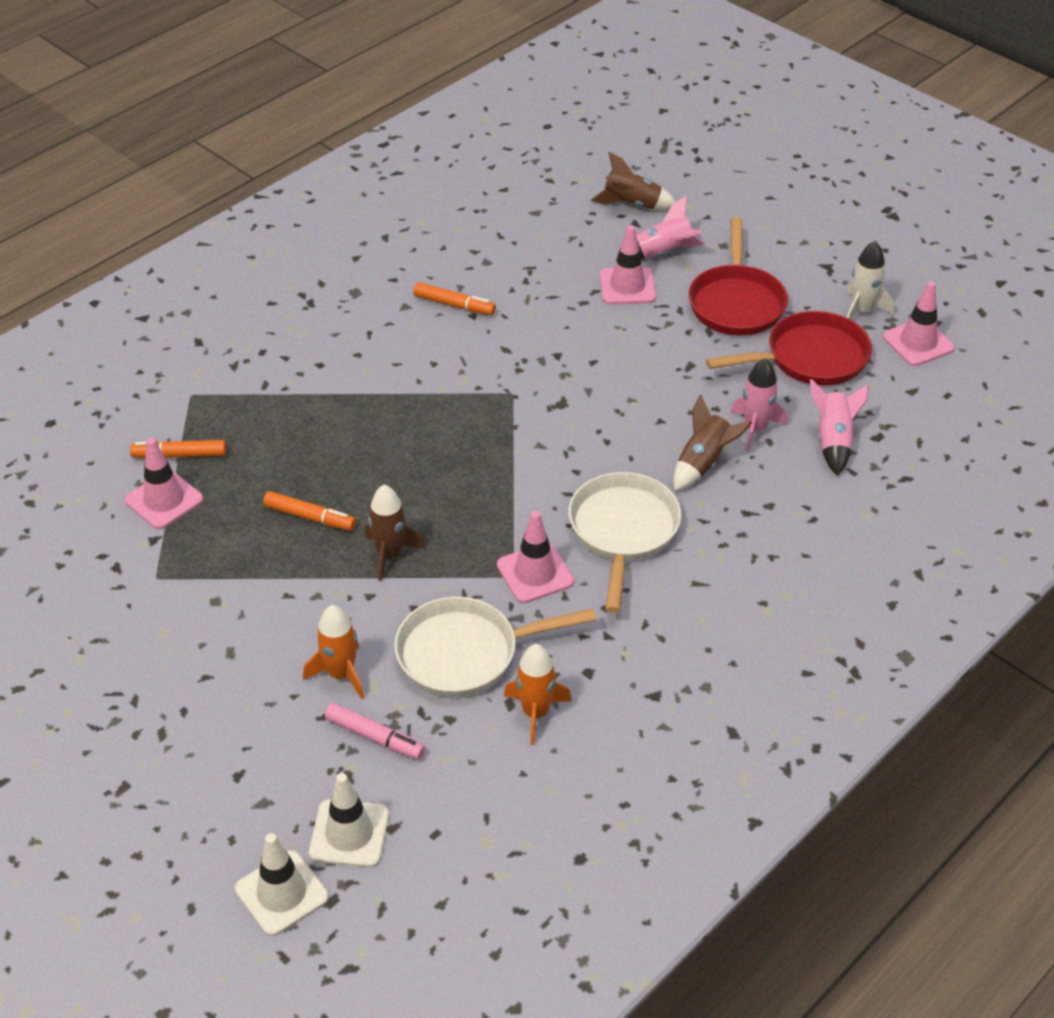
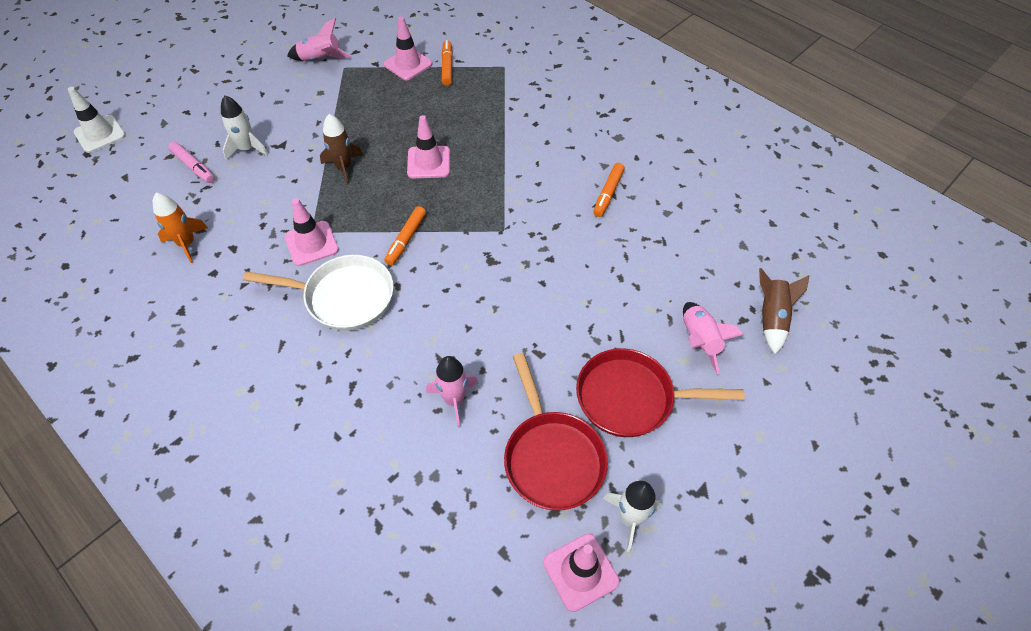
camera: 90 degrees right, 10 degrees up
orange marker [263,491,356,531] -> orange marker moved to [384,206,426,266]
orange rocket [303,605,364,699] -> white rocket [221,95,268,160]
white traffic cone [309,773,389,868] -> none
pink marker [325,703,425,760] -> pink marker turned 75 degrees counterclockwise [168,142,215,183]
white pan [394,597,596,697] -> none
pink traffic cone [600,225,656,304] -> pink traffic cone moved to [407,115,450,178]
brown rocket [673,395,752,491] -> none
pink rocket [810,379,869,476] -> pink rocket moved to [287,18,351,61]

